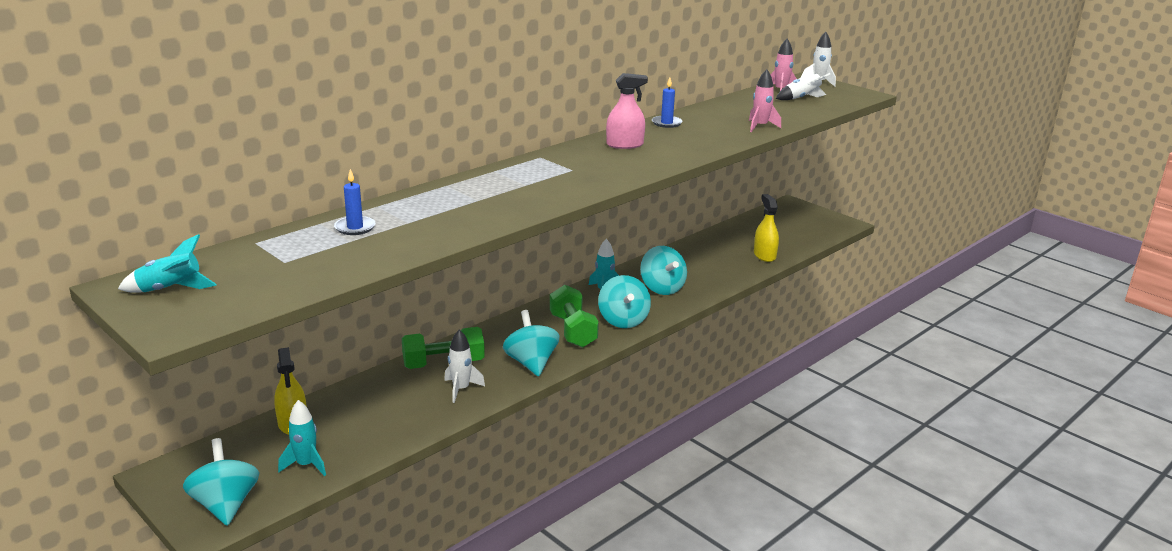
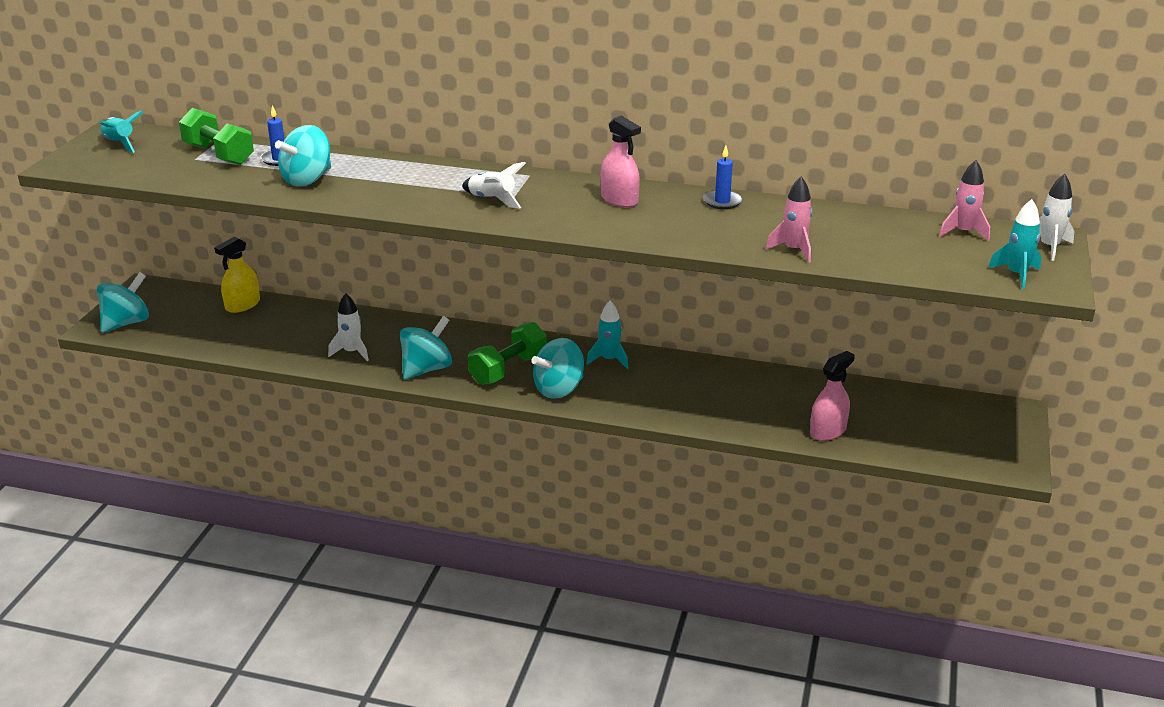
camera: 60 degrees right, 5 degrees up
turquoise rocket [278,400,326,476] -> turquoise rocket moved to [988,199,1041,289]
green dumbbell [402,327,485,369] -> green dumbbell moved to [179,108,254,165]
turquoise spinning top [640,246,687,295] -> turquoise spinning top moved to [275,125,331,187]
yellow spray bottle [754,194,779,262] -> pink spray bottle [810,351,855,441]
white rocket [776,64,830,100] -> white rocket moved to [462,162,526,208]

